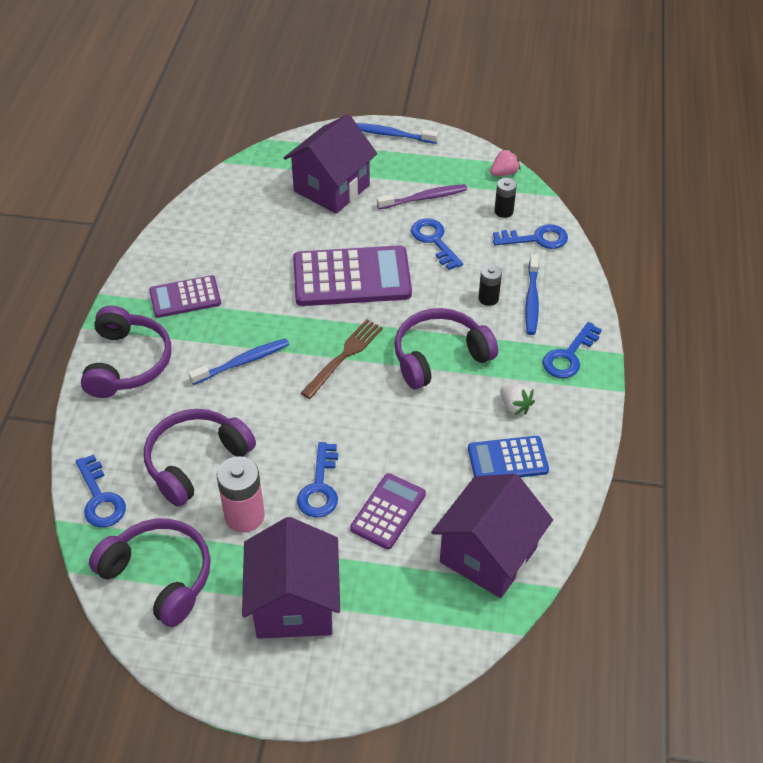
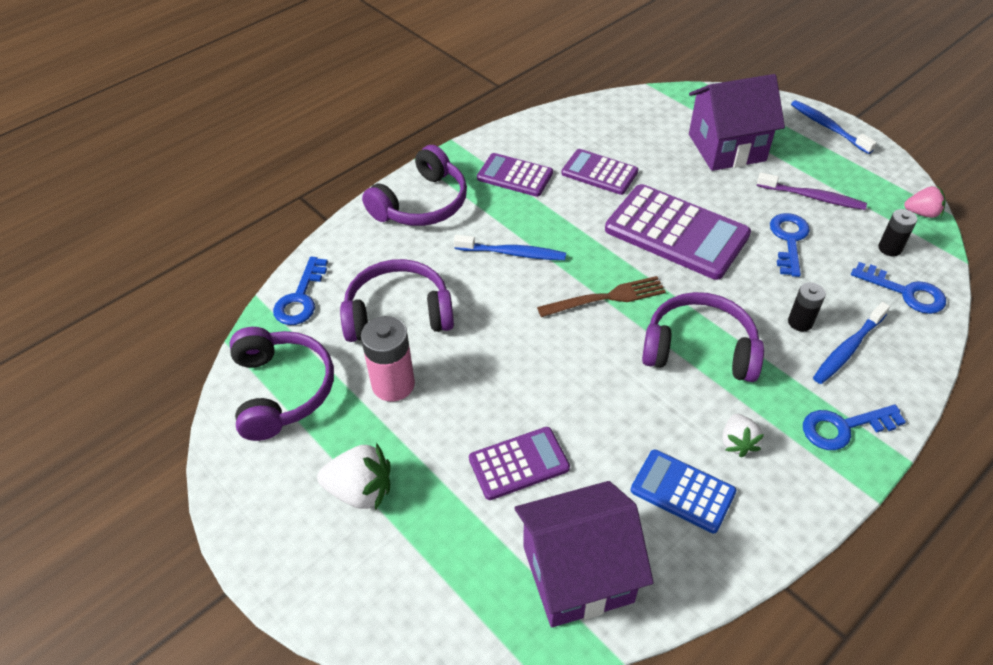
camera: 40 degrees right, 0 degrees up
purple house [242,517,340,639] -> white strawberry [317,442,391,511]
blue key [297,442,338,518] -> none
none -> purple calculator [561,149,638,195]

